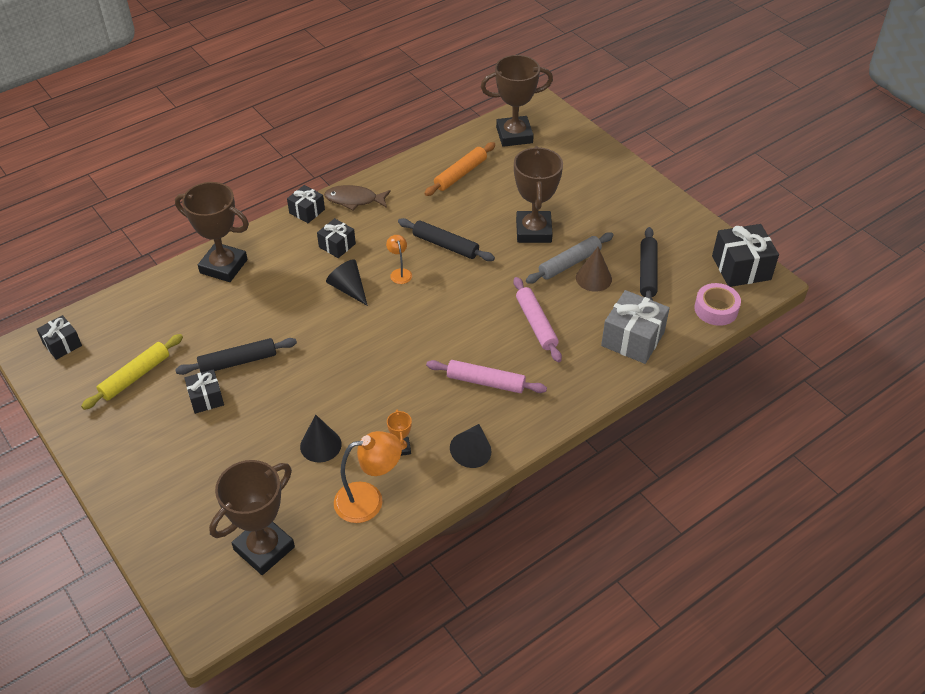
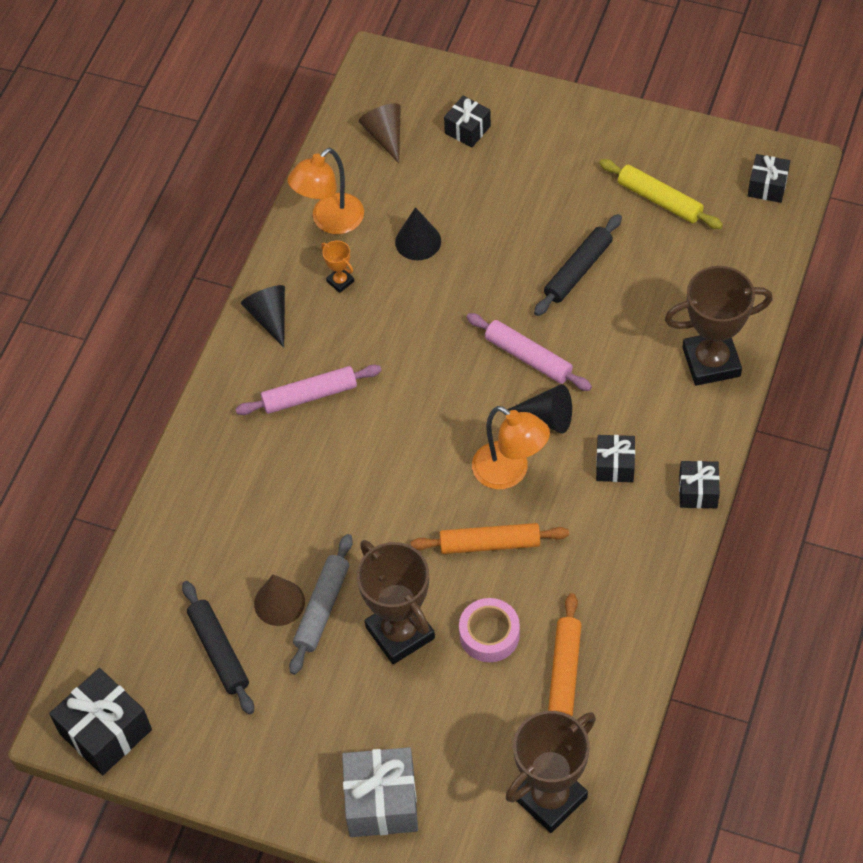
camera: 150 degrees right, 10 degrees up
yellow rolling pin [81,334,183,410] -> yellow rolling pin turned 60 degrees counterclockwise [599,159,723,229]
black gift [184,369,224,414] -> black gift moved to [444,96,491,147]
brown trophy [209,460,295,575] -> brown cone [359,103,401,163]
brown fish [324,185,391,211] -> none
orange lamp [386,235,412,284] -> orange lamp [472,406,550,489], size x1.87
black rolling pin [398,218,495,261] -> orange rolling pin [411,523,569,554]
pink rolling pin [514,277,562,362] -> pink rolling pin moved to [467,313,592,391]
grey gift [601,290,670,364] -> grey gift moved to [342,747,418,837]
pink tape [694,283,741,326] -> pink tape moved to [459,598,520,662]

